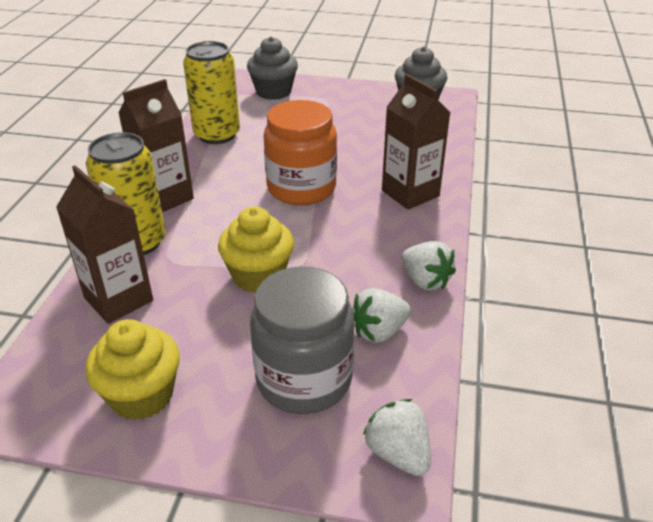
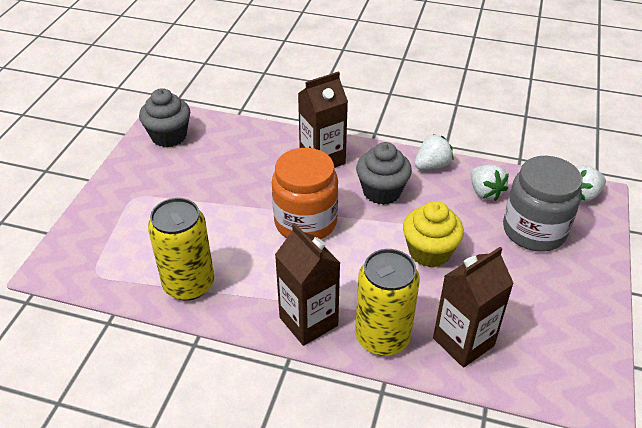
camera: 85 degrees left, 5 degrees up
yellow cupcake [85,319,180,420] -> none
grey cupcake [247,36,298,100] -> grey cupcake moved to [356,142,412,205]

